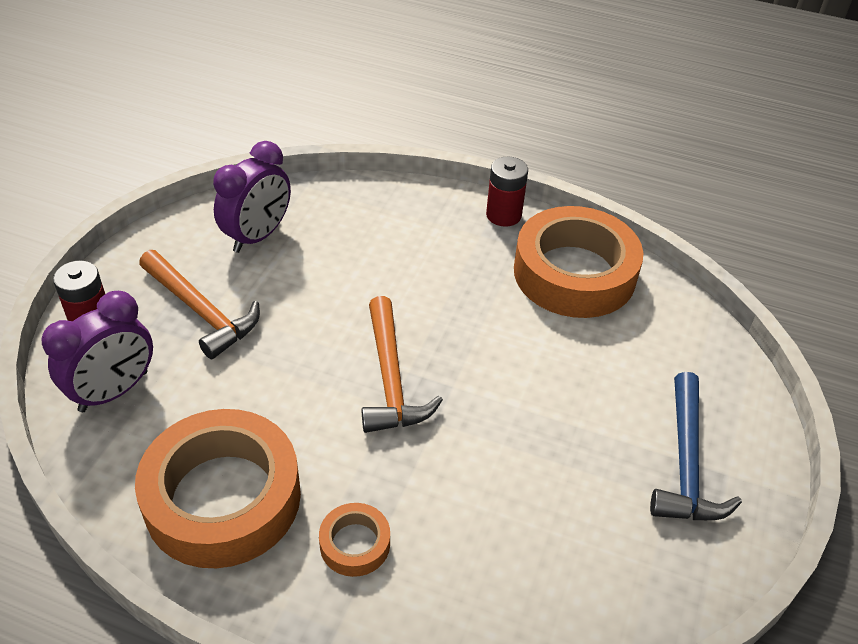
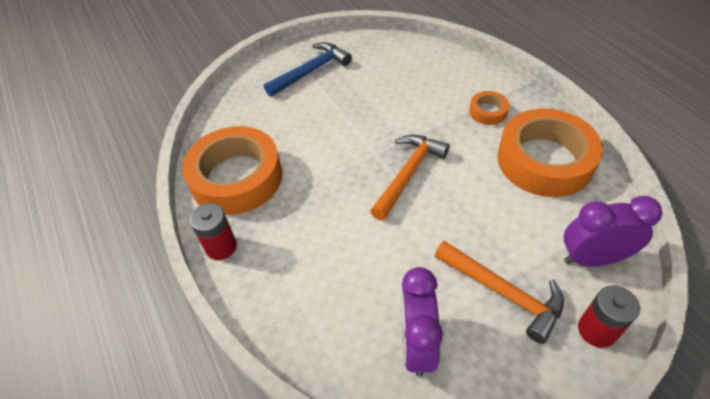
camera: 135 degrees left, 5 degrees up
orange hammer [139,250,260,359] -> orange hammer turned 135 degrees clockwise [435,241,564,344]
purple clock [213,141,291,253] -> purple clock turned 75 degrees counterclockwise [401,267,443,377]

